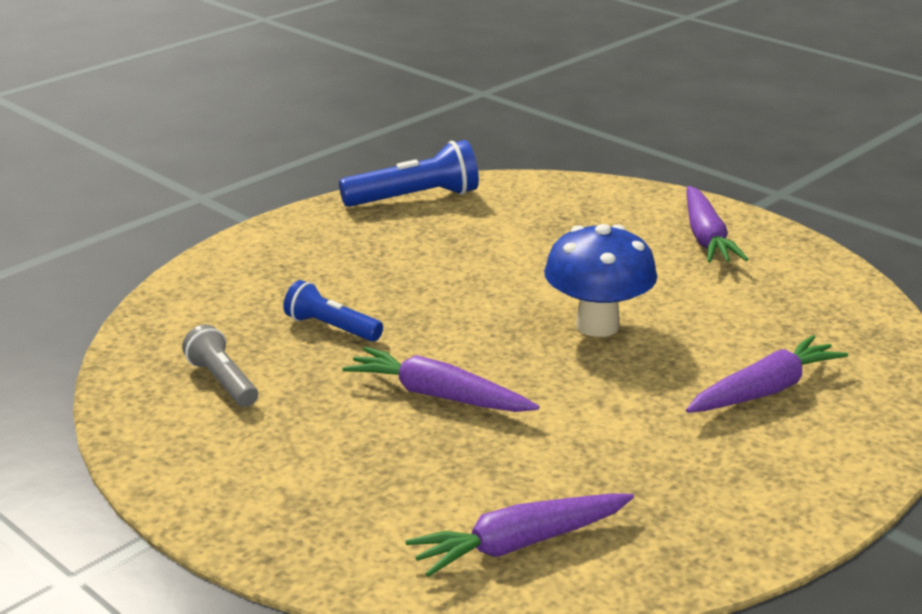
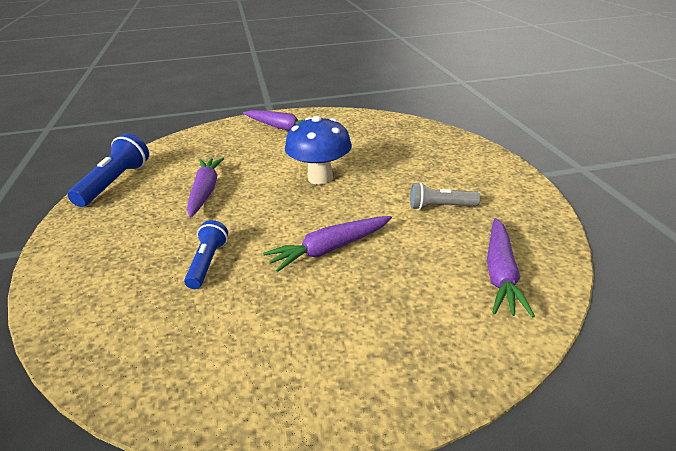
camera: 55 degrees left, 5 degrees up
grey flashlight [182,325,258,407] -> grey flashlight moved to [410,182,480,210]
blue flashlight [283,280,383,342] -> blue flashlight turned 120 degrees clockwise [184,220,228,289]
purple carrot [686,335,848,413] -> purple carrot moved to [187,158,224,218]

